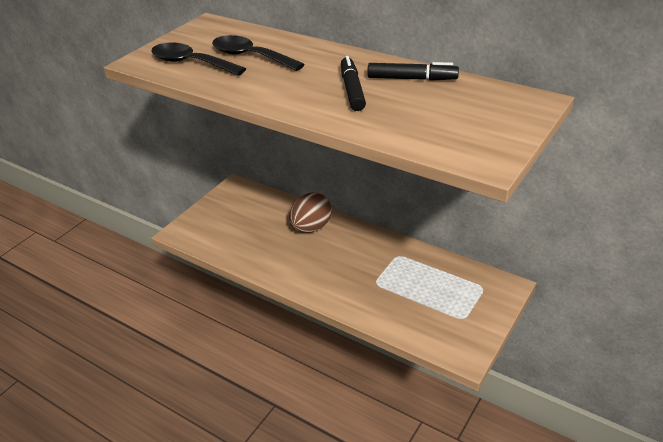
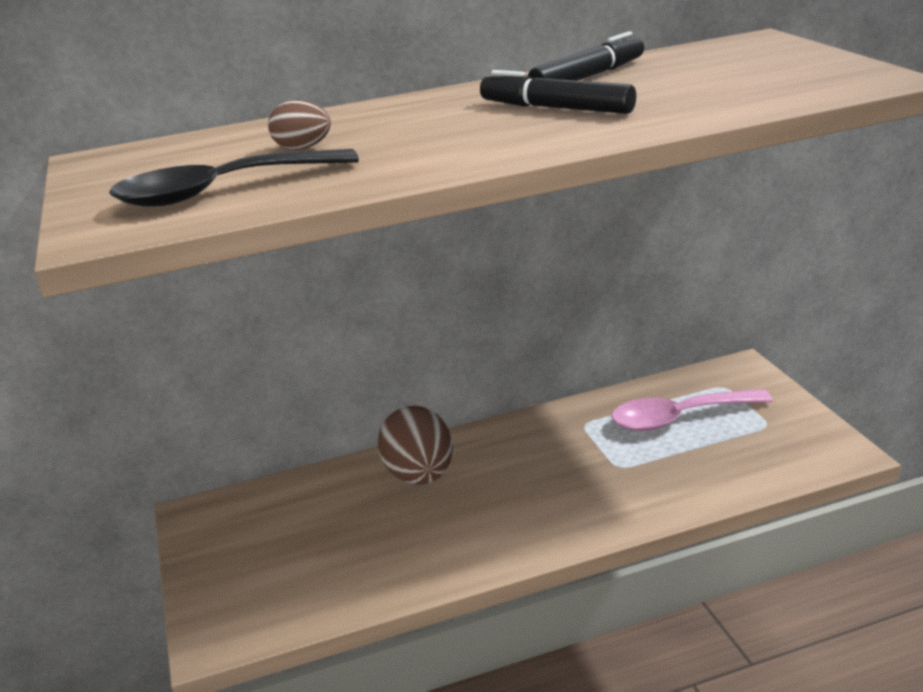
camera: 50 degrees left, 10 degrees down
black spoon [212,35,304,71] -> brown egg [268,100,331,150]
none -> pink spoon [611,389,773,431]

